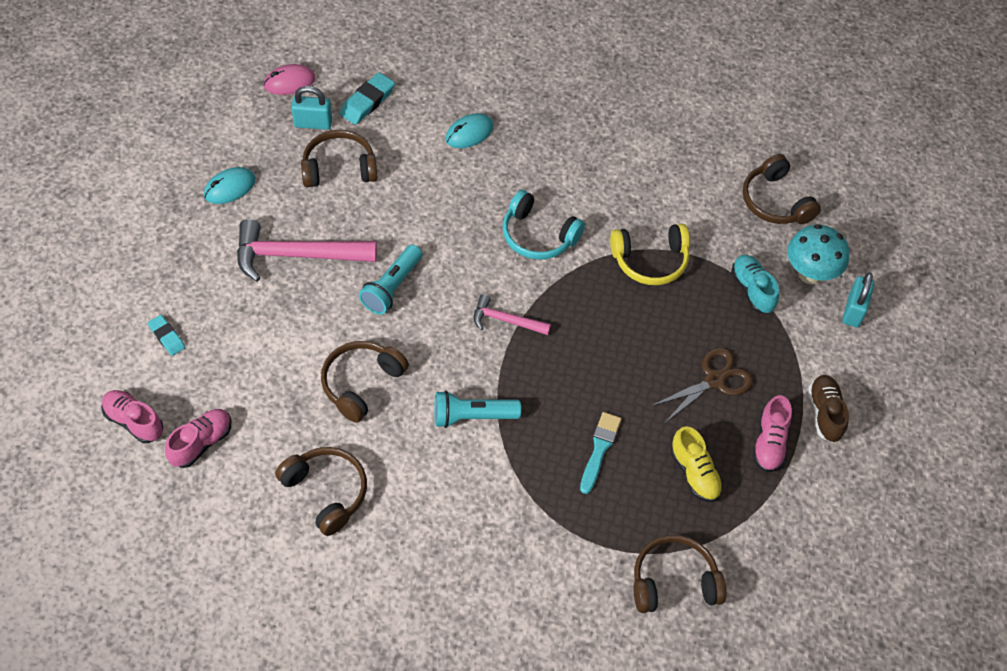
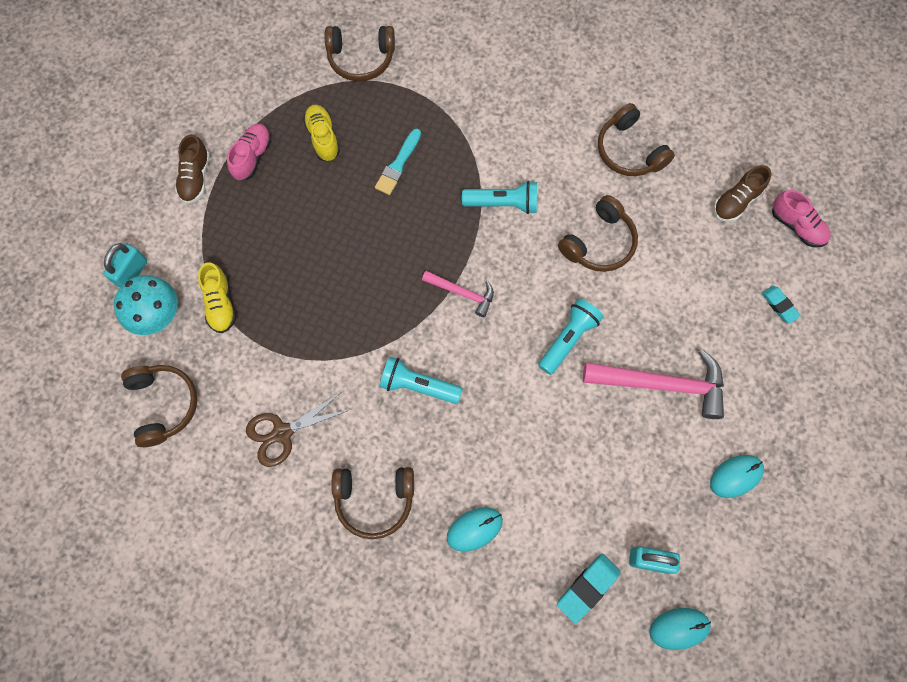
camera: 170 degrees left, 15 degrees up
pink shoe [165,409,231,468] -> brown shoe [714,165,771,222]
pink mouse [263,64,315,95] -> turquoise mouse [649,608,711,650]
brown headphones [301,130,377,187] -> brown headphones moved to [331,467,414,539]
turquoise headphones [502,190,585,260] -> turquoise flashlight [379,356,463,404]
yellow headphones [610,224,690,285] -> none
brown scissors [651,348,753,423] -> brown scissors moved to [246,391,349,467]
turquoise shoe [731,255,779,314] -> yellow shoe [198,262,236,333]

